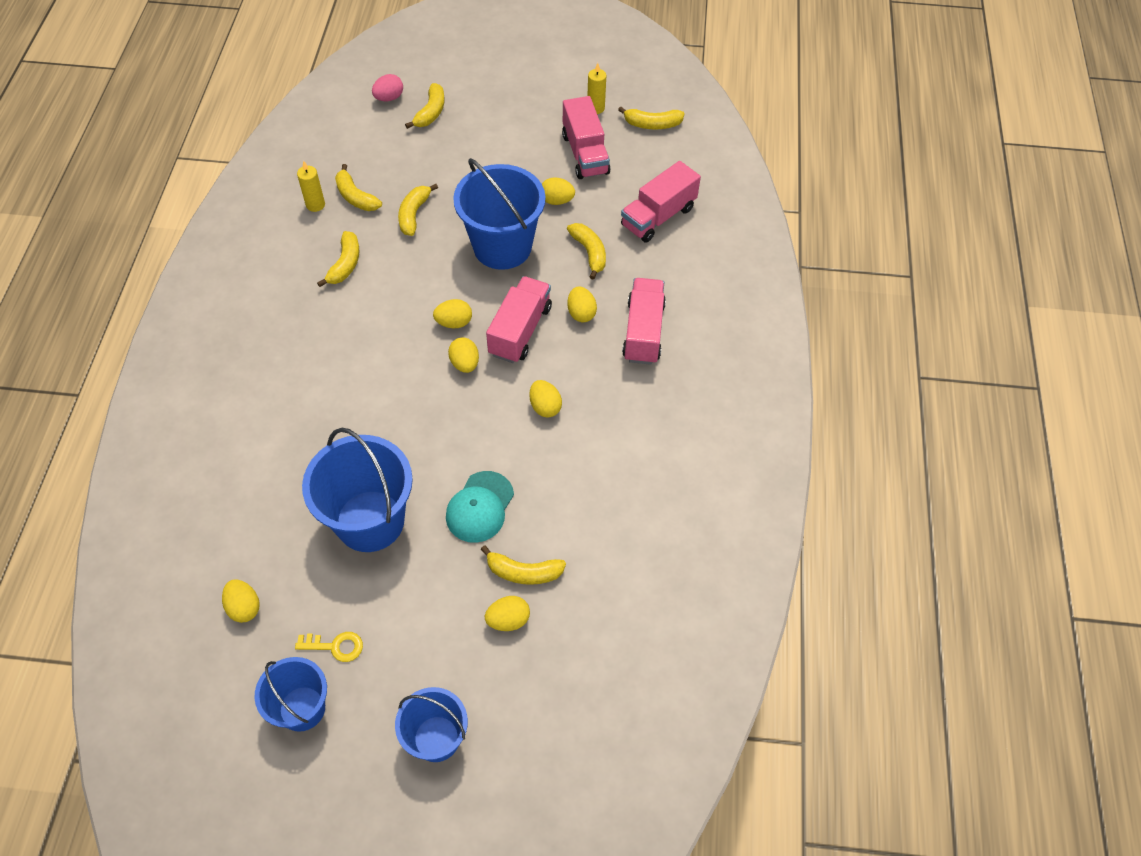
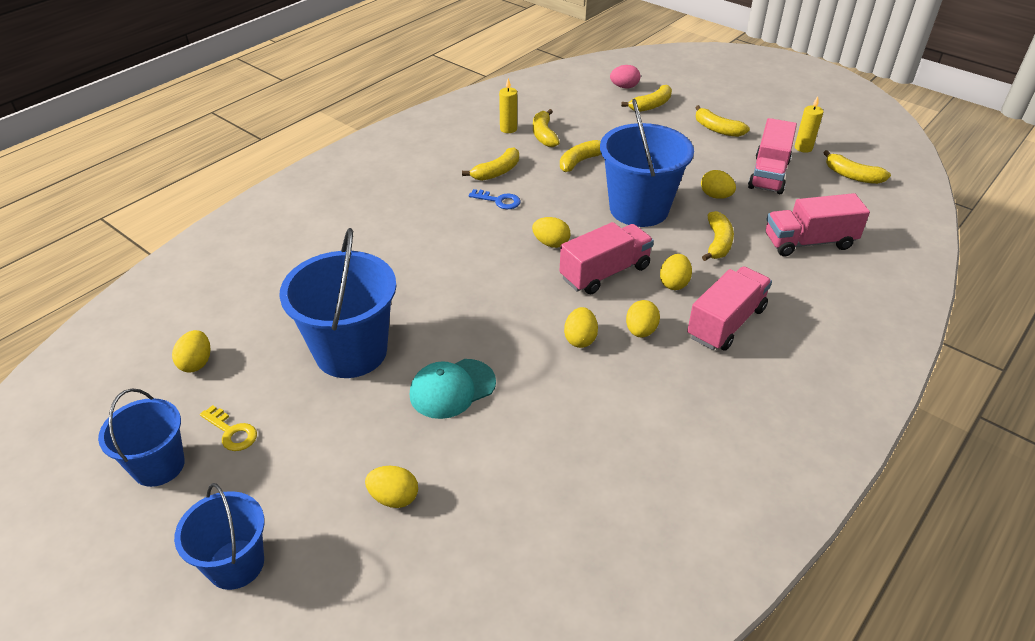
camera: 35 degrees right, 15 degrees down
yellow egg [448,337,479,373] -> yellow egg moved to [626,300,660,338]
yellow banana [481,545,566,585] -> yellow banana moved to [695,105,750,137]
none -> blue key [468,189,521,209]

